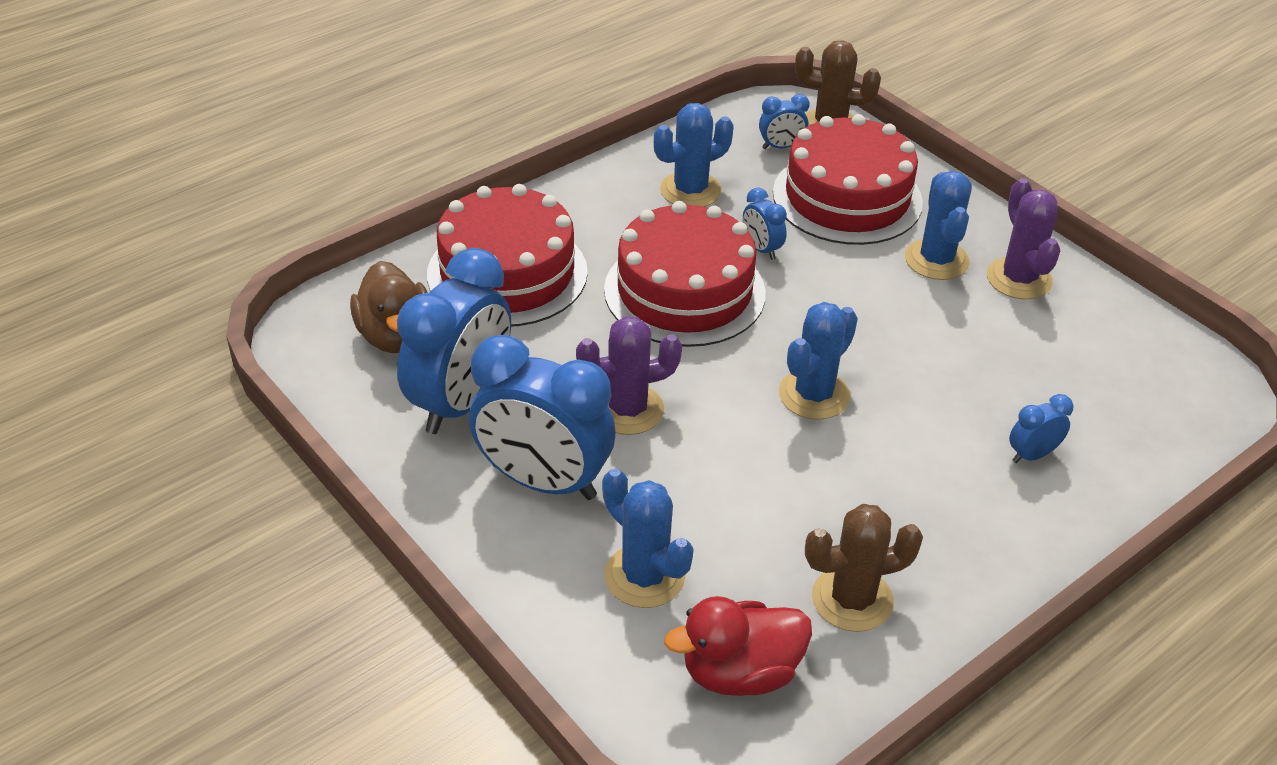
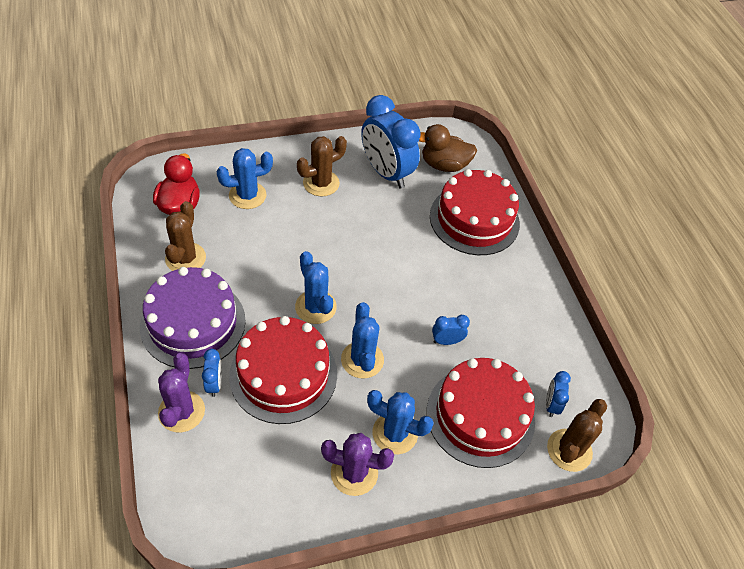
camera: 110 degrees right, 10 degrees up
blue clock [469,335,615,500] -> brown cactus [297,136,347,196]
purple cactus [576,316,682,435] -> purple cactus moved to [158,353,205,432]
red cake [604,201,766,347] -> red cake moved to [229,316,337,424]
blue cactus [654,103,734,207] -> blue cactus moved to [341,302,384,379]
none -> purple cake [140,267,246,369]

